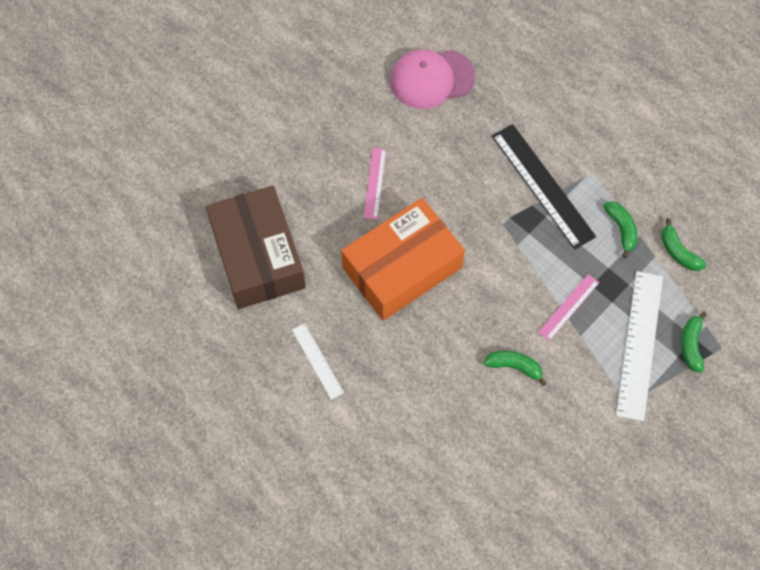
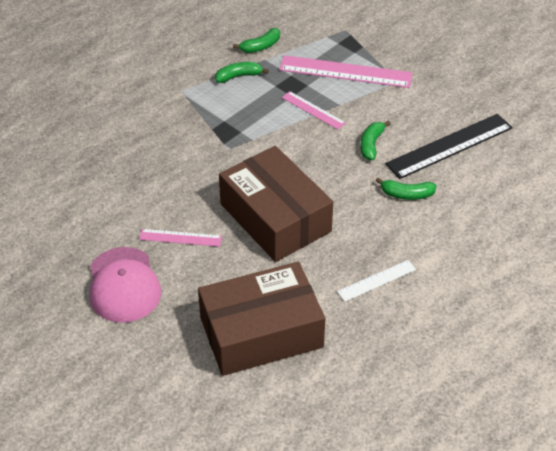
camera: 90 degrees left, 20 degrees down
orange box [341,198,465,321] -> brown box [219,146,333,262]
pink cap [390,49,476,109] -> pink cap moved to [90,247,161,323]
black ruler [492,124,596,250] -> black ruler moved to [385,114,513,179]
white ruler [616,271,663,421] -> pink ruler [279,55,413,88]
green banana [681,312,707,373] -> green banana moved to [376,177,437,200]

